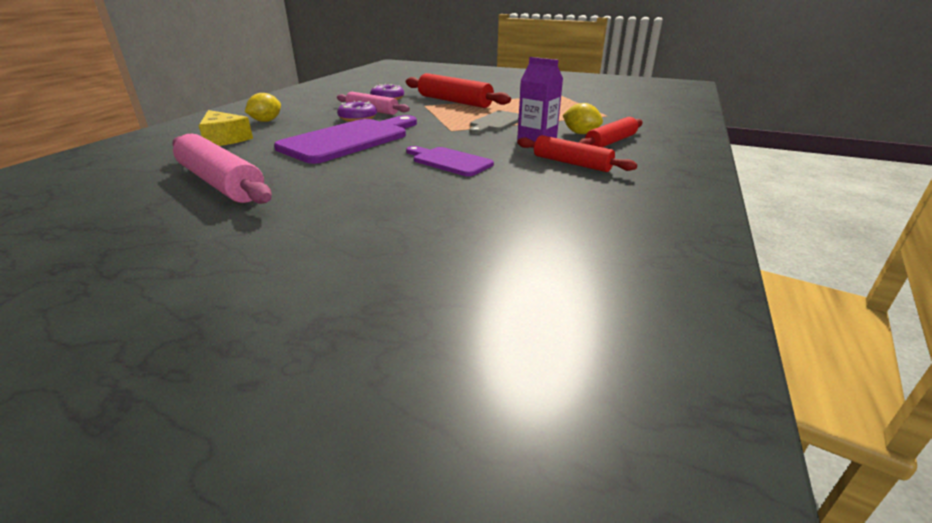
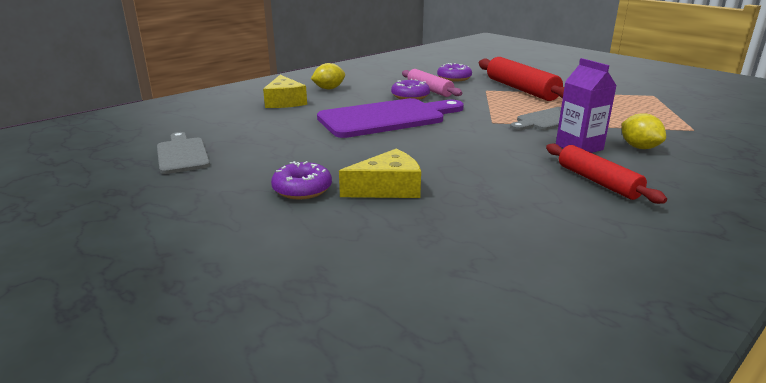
camera: 25 degrees right, 5 degrees down
pink rolling pin [172,134,272,204] -> none
purple cutting board [406,146,494,176] -> none
red rolling pin [579,117,643,147] -> none
none -> grey cutting board [157,132,210,174]
none -> purple donut [271,161,332,199]
none -> yellow cheese [339,149,421,198]

